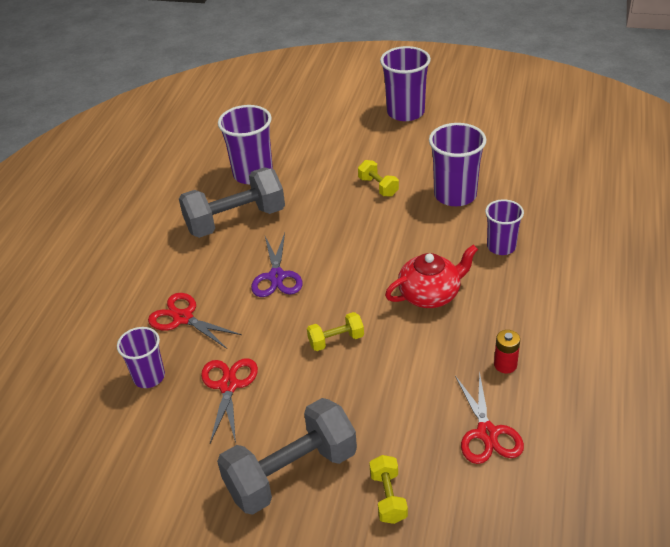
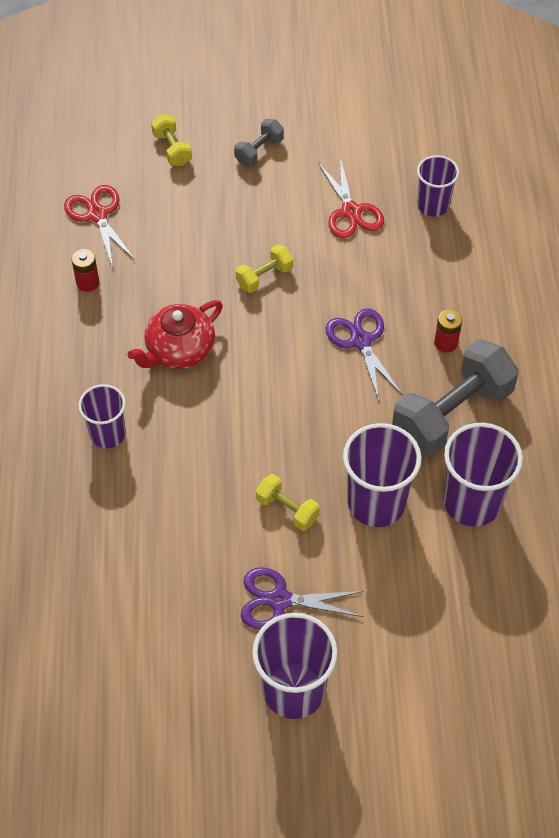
camera: 160 degrees right, 15 degrees up
red scissors [148,293,242,349] -> none
grey dumbbell [217,398,357,515] -> grey dumbbell [234,119,284,166], size x0.47
purple cup [429,123,486,206] -> purple cup moved to [343,423,422,527]
none -> purple scissors [241,567,364,629]
none -> red battery [434,309,462,353]

